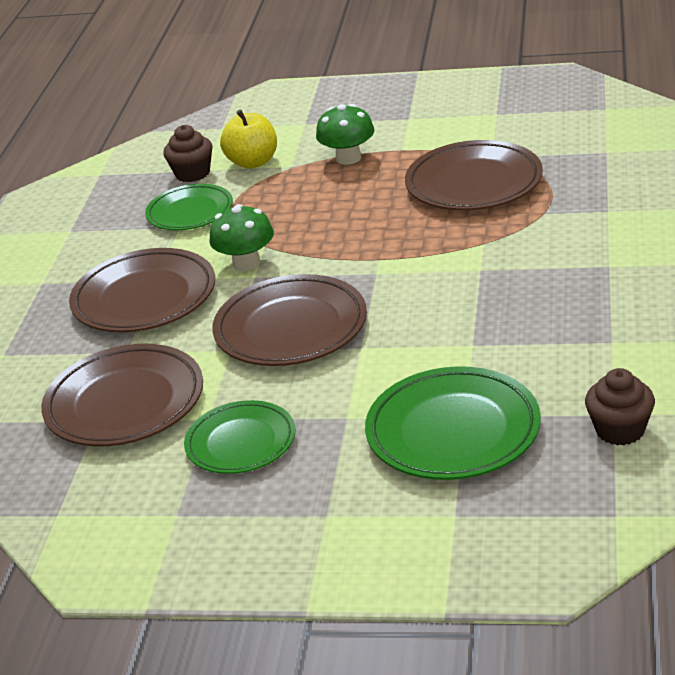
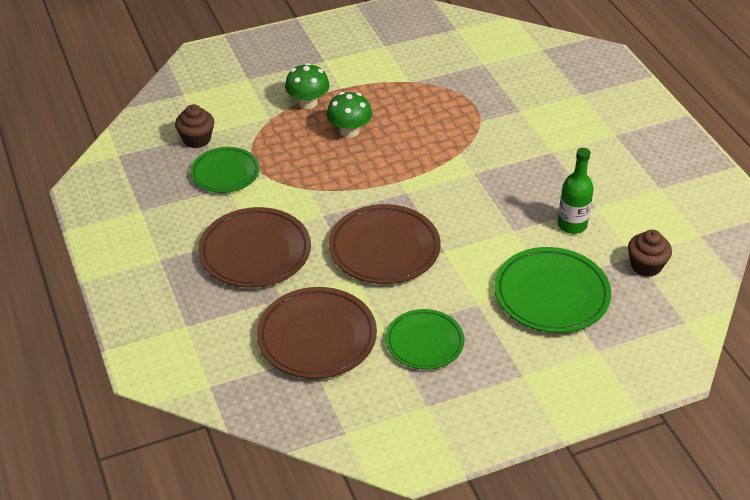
camera: 35 degrees left, 10 degrees up
green mushroom [209,204,274,271] -> green mushroom moved to [327,92,372,138]
yellow apple [220,109,277,169] -> none
brown plate [405,140,543,210] -> none
none -> green bottle [557,148,594,234]

